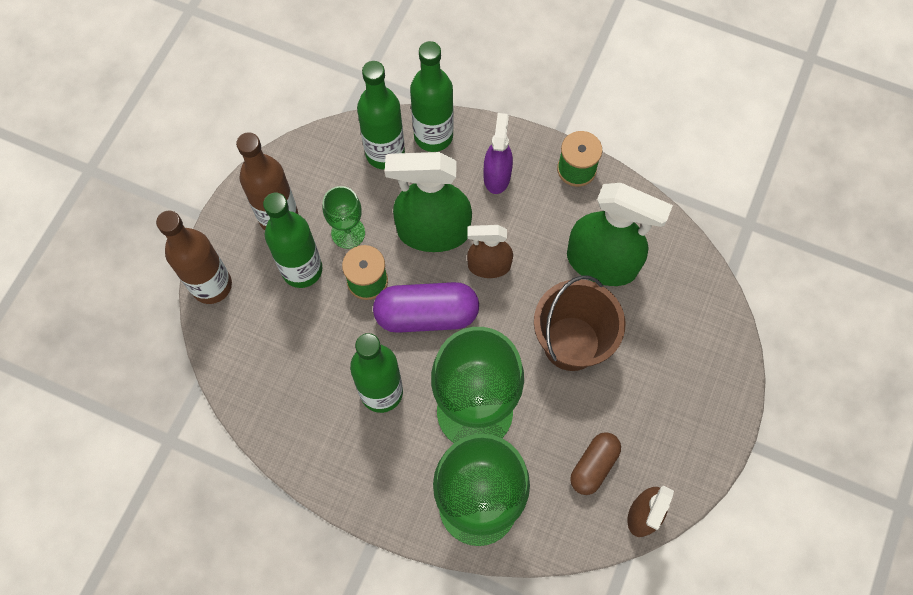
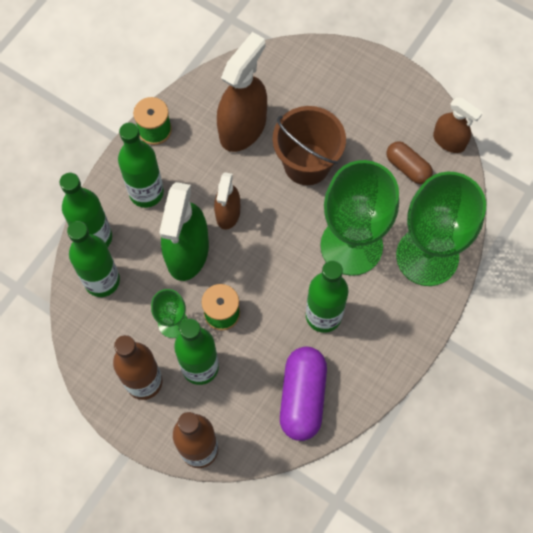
camera: 80 degrees left, 0 degrees up
purple capsule [373,282,479,333] -> purple capsule moved to [280,347,327,441]
purple spray bottle [484,113,513,194] -> green bottle [118,122,164,208]
green spray bottle [567,183,673,286] -> brown spray bottle [217,32,267,152]

